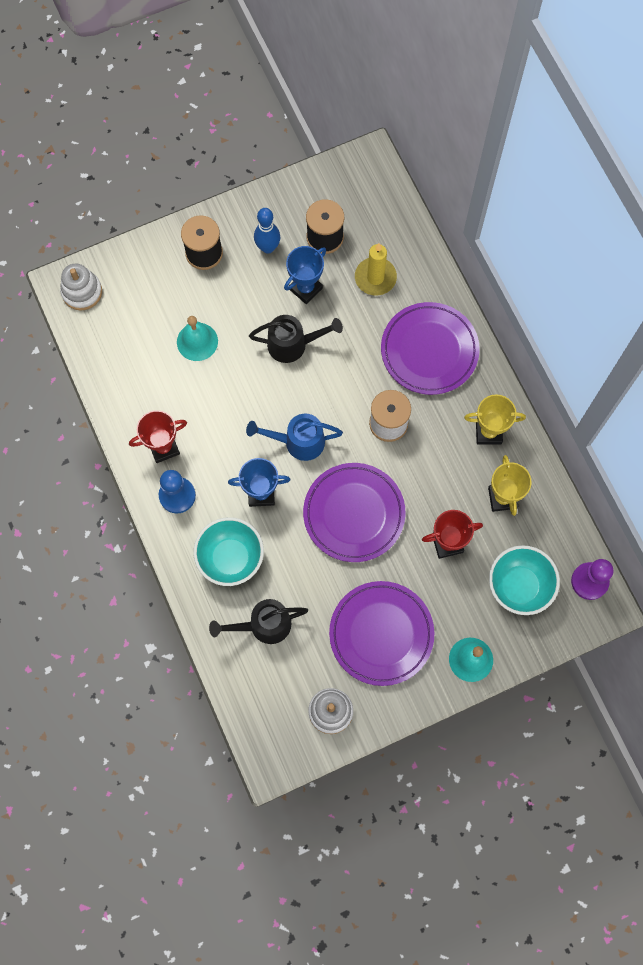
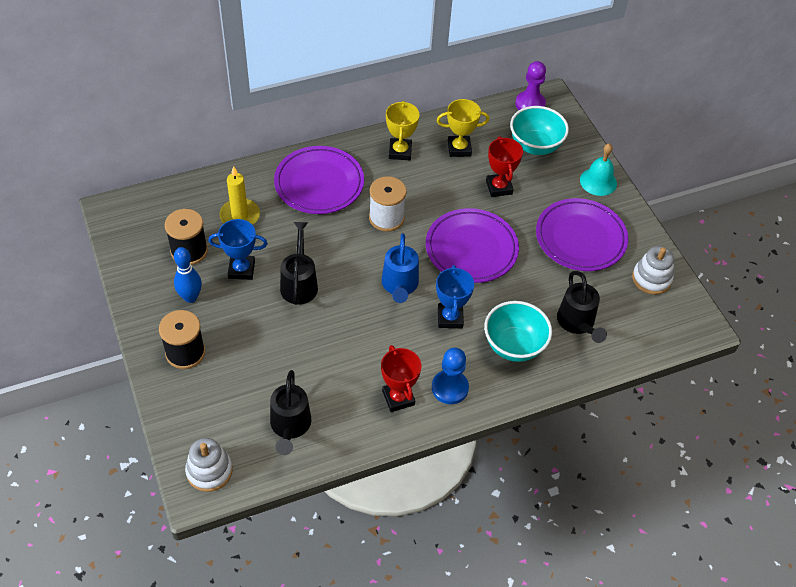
camera: 90 degrees left, 20 degrees down
turquoise bell [177,316,218,361] -> none
blue trophy [284,246,326,304] -> blue trophy turned 45 degrees counterclockwise [209,219,268,280]
none -> black watering can [270,370,311,455]

